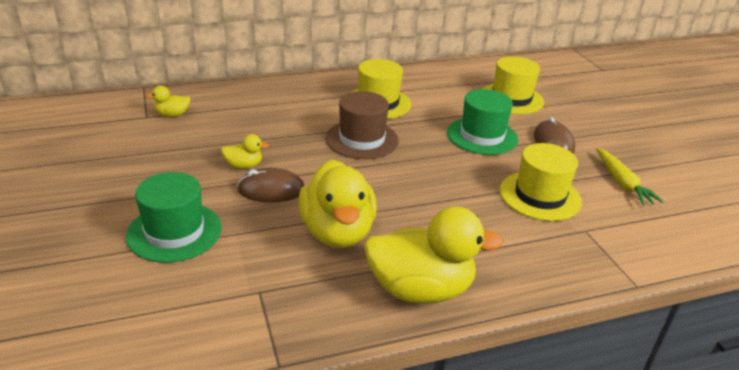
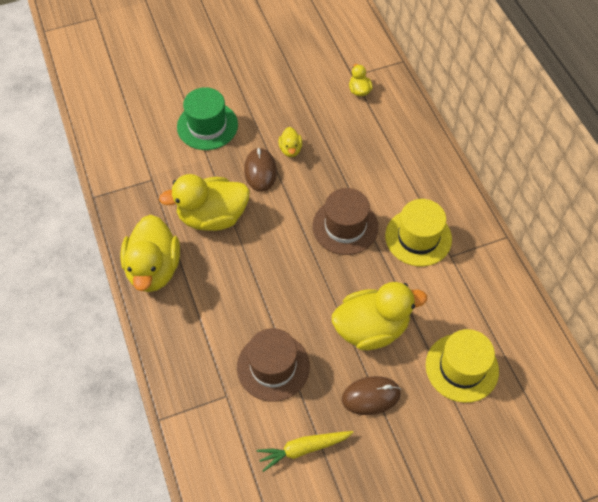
camera: 90 degrees right, 25 degrees up
green hat [447,89,518,155] -> yellow duck [332,282,427,350]
yellow hat [500,143,582,221] -> brown hat [237,328,310,402]

